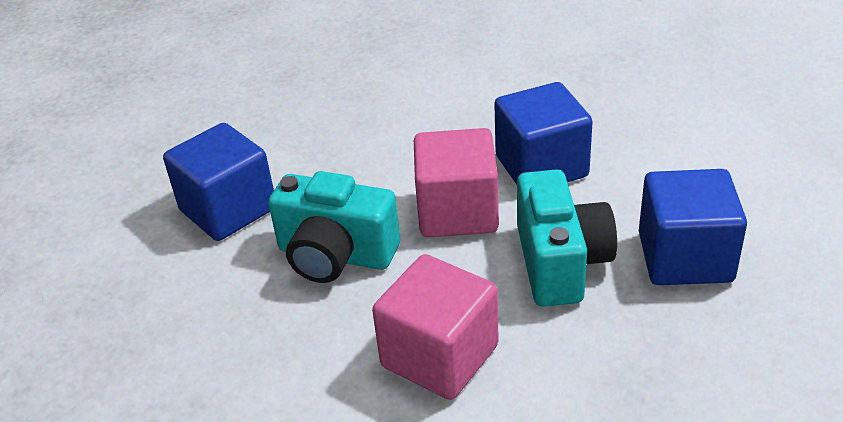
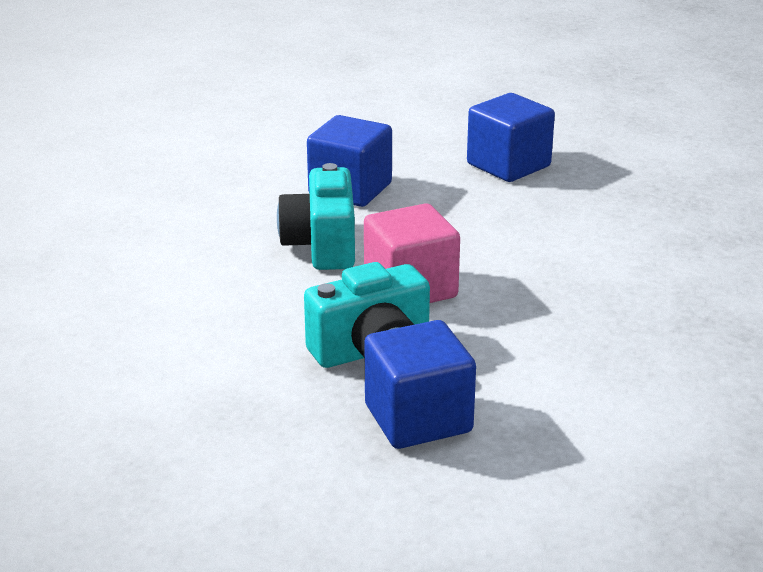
camera: 65 degrees right, 10 degrees down
pink cube [372,254,499,400] -> none
blue cube [494,82,593,185] -> blue cube moved to [467,93,555,182]

